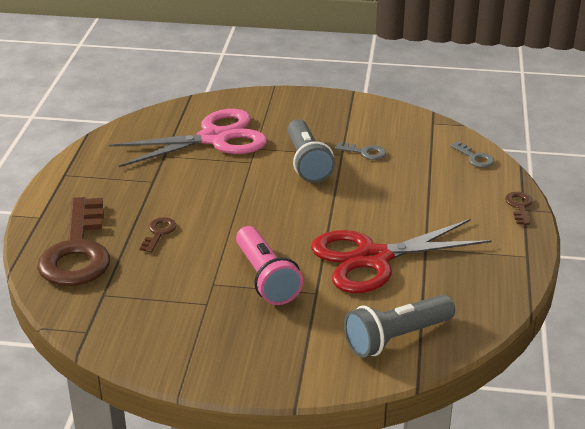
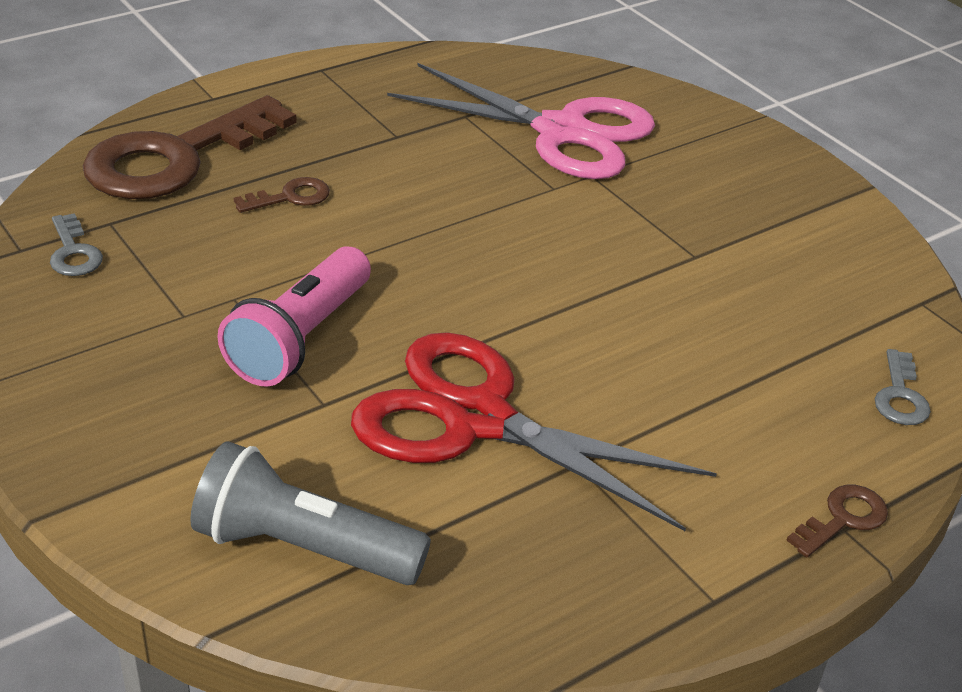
camera: 45 degrees right, 5 degrees up
grey flashlight [287,119,335,183] -> none
grey key [335,142,386,160] -> grey key moved to [50,213,103,276]

